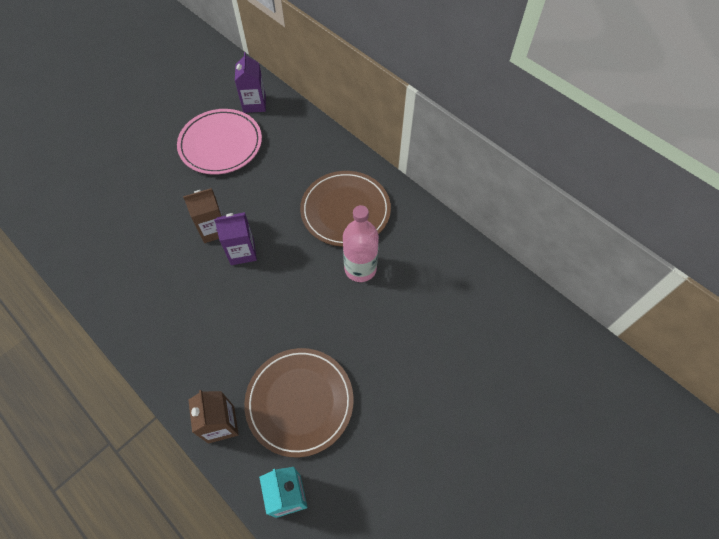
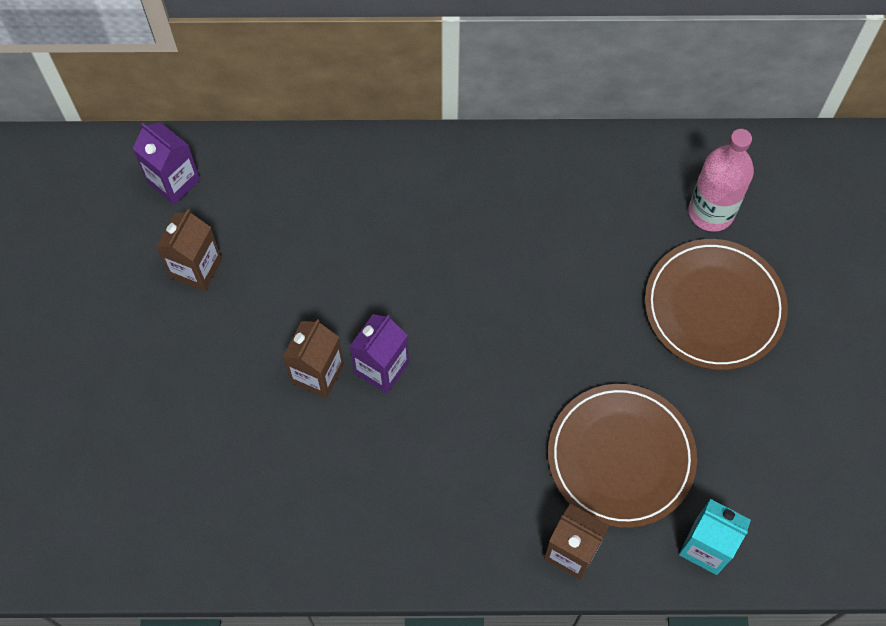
camera: 45 degrees left, 5 degrees up
pink plate [177,109,262,175] -> brown carton [156,209,222,291]
brown plate [300,171,391,247] -> brown plate moved to [645,239,788,370]
pink bottle [343,205,379,282] -> pink bottle moved to [689,129,754,232]

